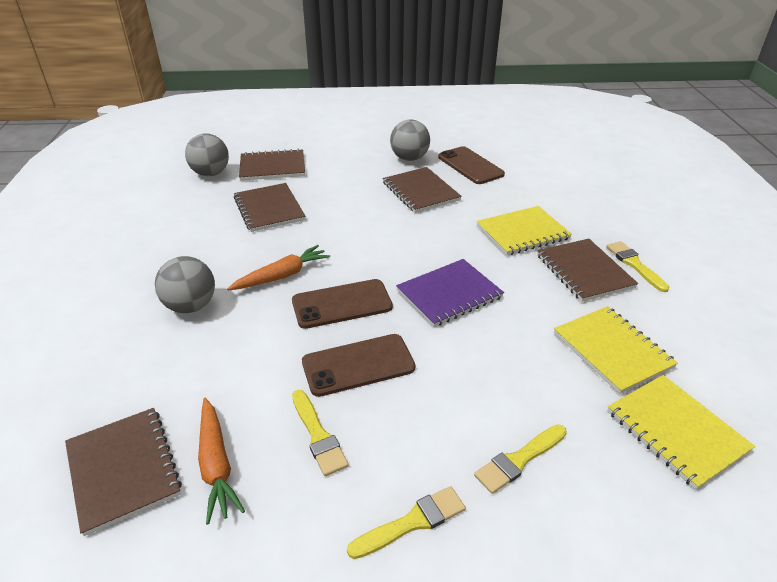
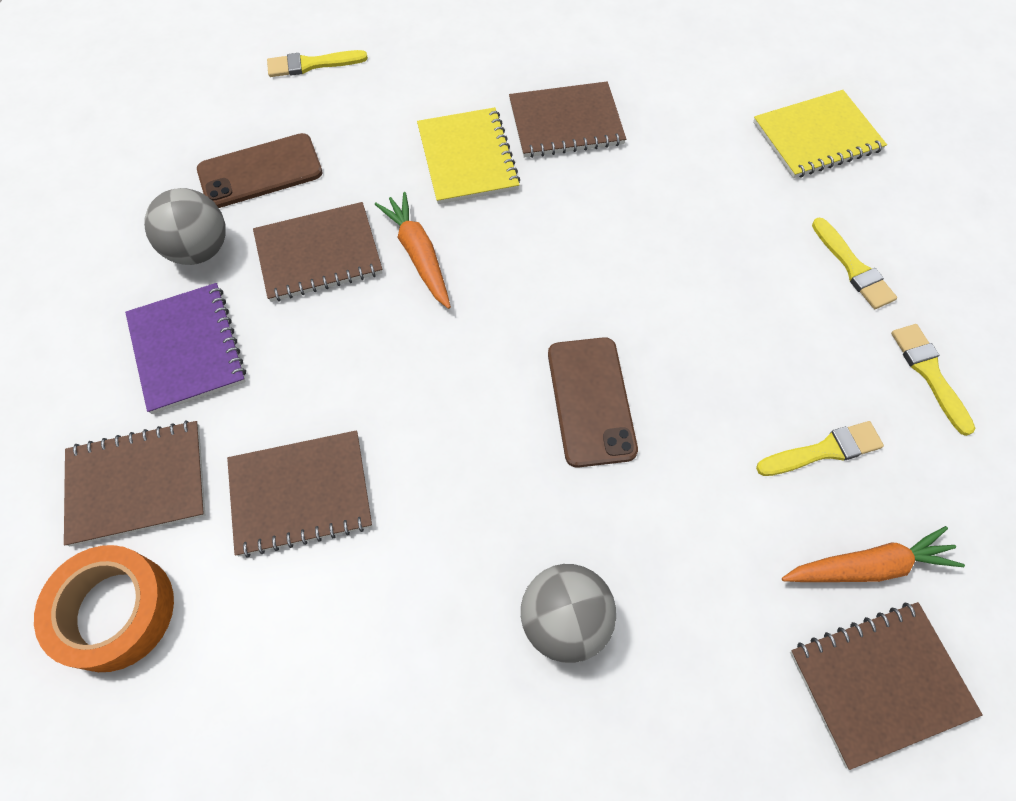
camera: 80 degrees left, 25 degrees up
grey ball [185,133,229,176] -> orange tape [34,545,174,672]
orange carrot [227,245,330,291] -> orange carrot moved to [375,192,451,309]
brown notebook [239,149,305,181] -> brown notebook turned 75 degrees clockwise [64,421,205,546]
brown phone [302,334,415,397] -> none
purple notebook [396,259,504,327] -> purple notebook moved to [125,283,246,414]
yellow notebook [554,306,678,394] -> none
yellow brush [606,241,669,292] -> yellow brush moved to [267,50,368,77]

